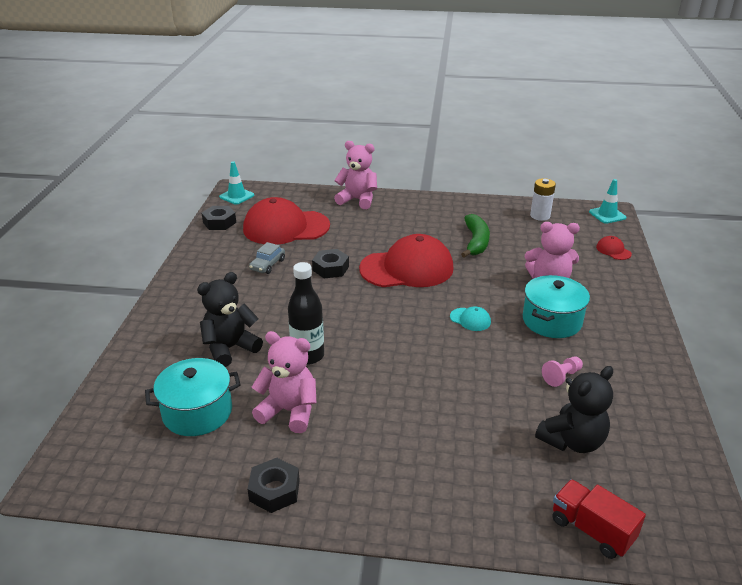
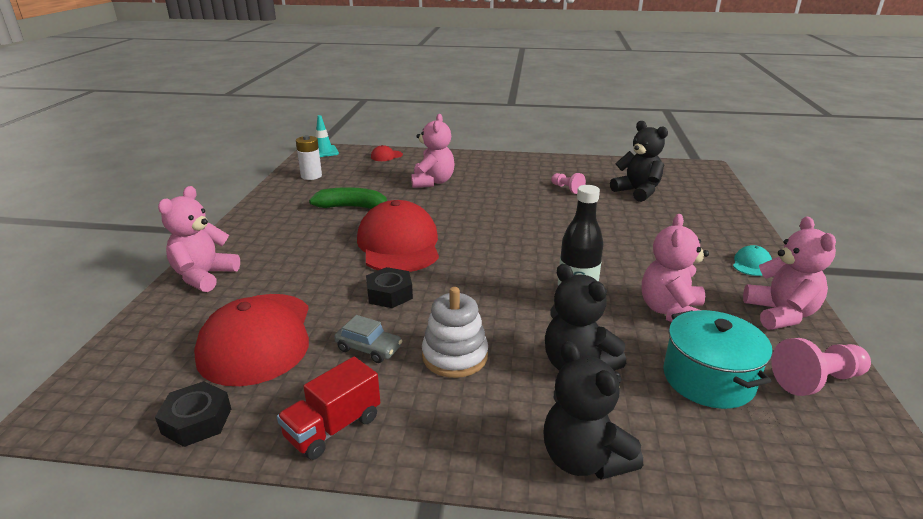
camera: 90 degrees left, 5 degrees down
turquoise traffic cone [219,161,254,205] -> none
black nut [248,458,300,513] -> pink teddy bear [743,216,836,330]
turquoise cap [450,306,491,331] -> turquoise cap moved to [733,245,772,276]
turquoise pot [523,275,590,338] -> none
red truck [552,479,646,559] -> red truck moved to [277,357,380,460]
none -> white stacking toy [422,287,488,378]
none -> black teddy bear [543,341,643,480]
none -> pink pawn [771,338,871,396]

